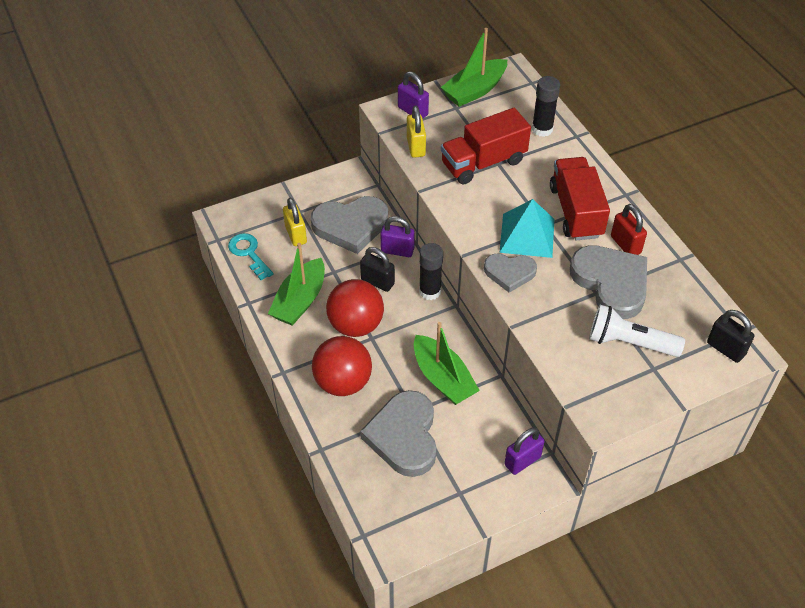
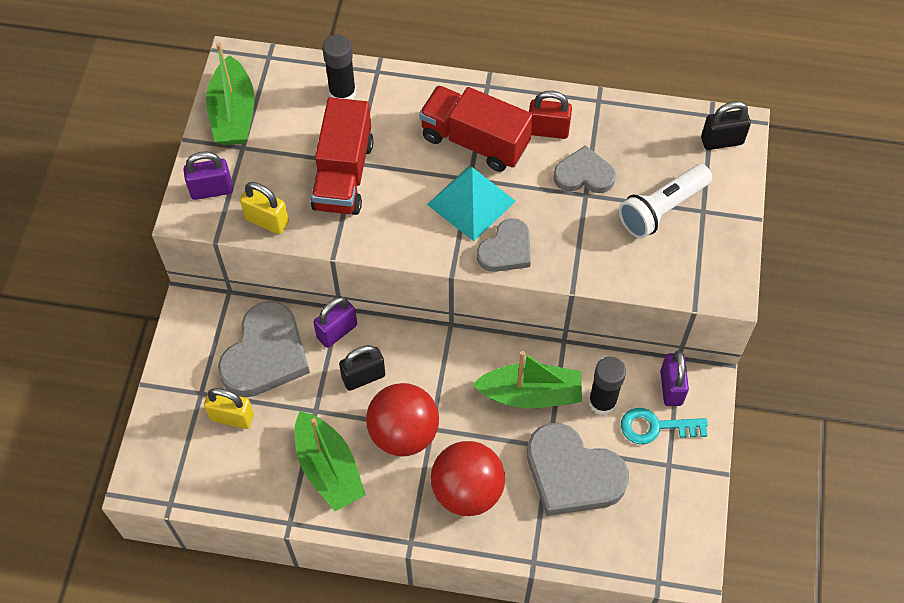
camera: 55 degrees left, 10 degrees up
turquoise key [228,233,273,280] -> turquoise key moved to [621,408,708,444]
black glue stick [419,243,443,300] -> black glue stick moved to [588,357,626,415]
grey heart [570,245,647,319] -> grey heart [553,145,616,193], size x0.59

